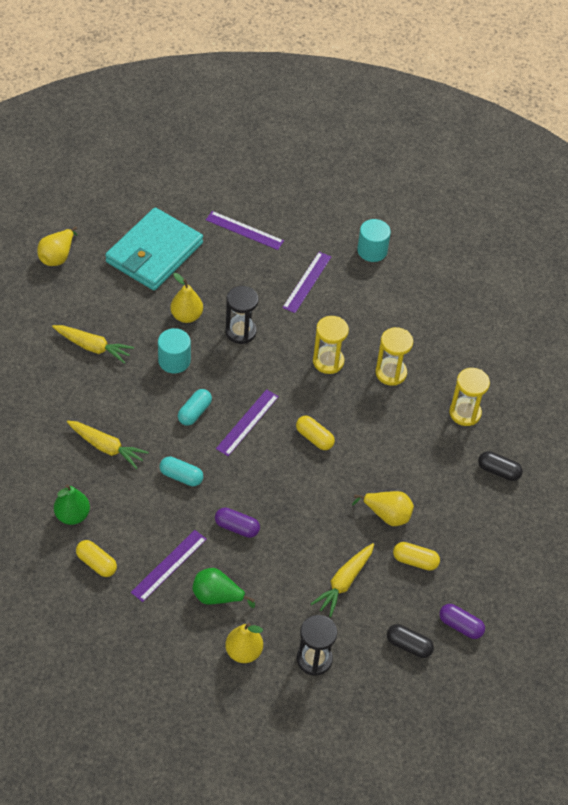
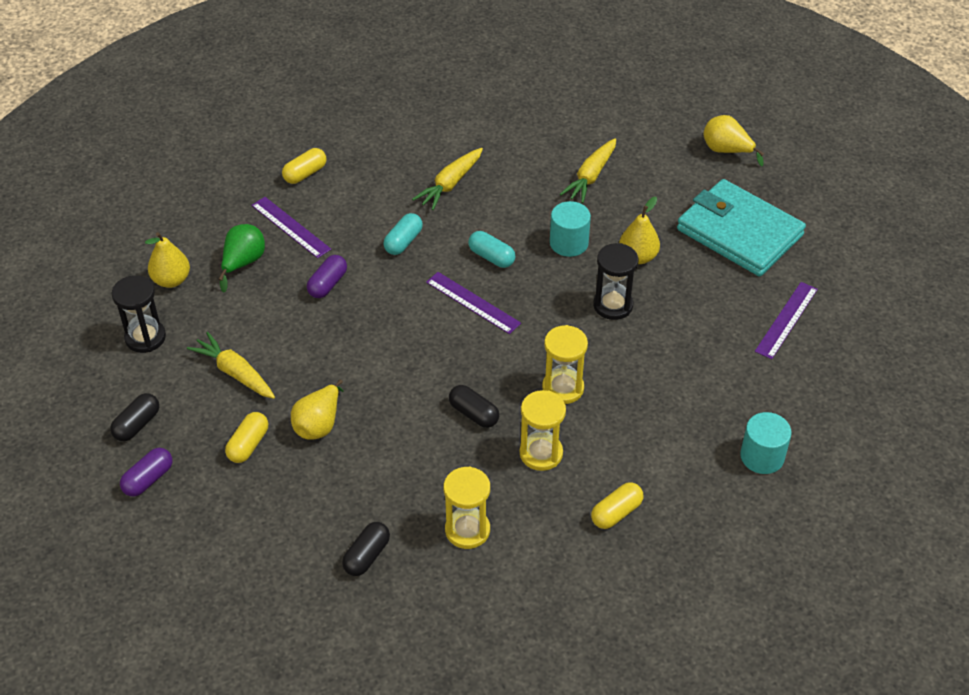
camera: 100 degrees right, 5 degrees down
green pear [54,484,90,525] -> none
purple ruler [282,252,331,313] -> none
yellow capsule [296,416,335,450] -> yellow capsule moved to [591,482,643,529]
none -> black capsule [449,385,499,428]

